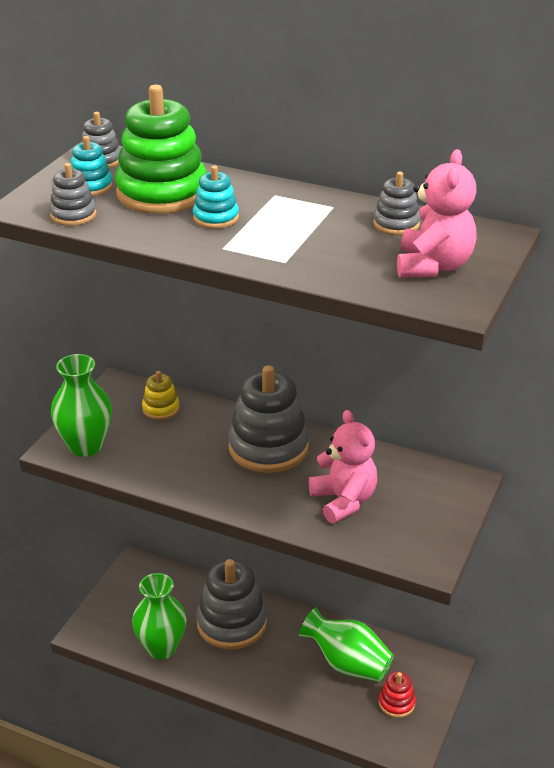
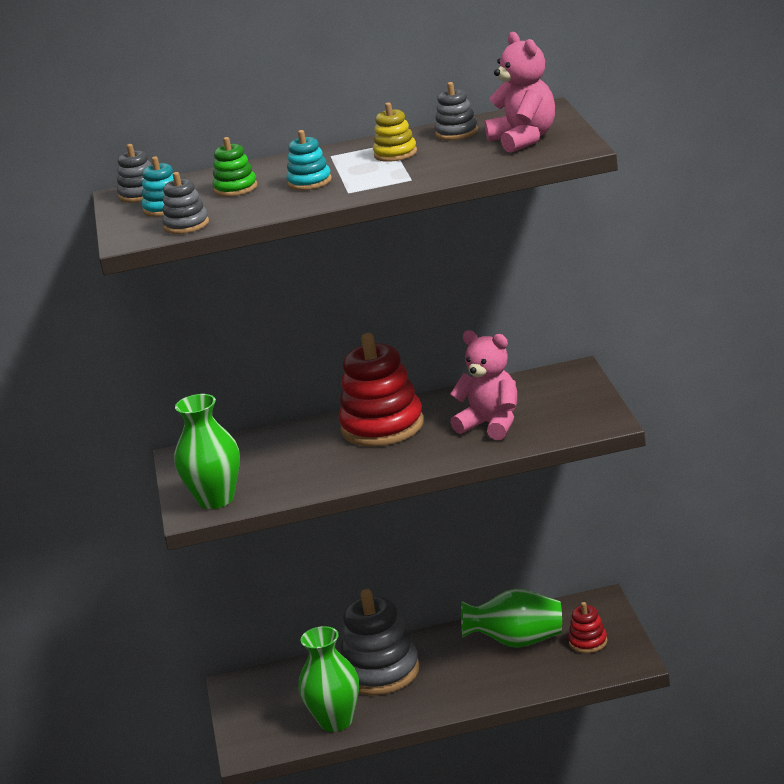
camera: 30 degrees left, 10 degrees down
green stacking toy [115,85,207,214] -> green stacking toy [213,137,257,197], size x0.49
yellow stacking toy [142,371,180,420] -> yellow stacking toy moved to [373,102,417,162]
grey stacking toy [228,365,309,473] -> red stacking toy [339,333,424,446]

